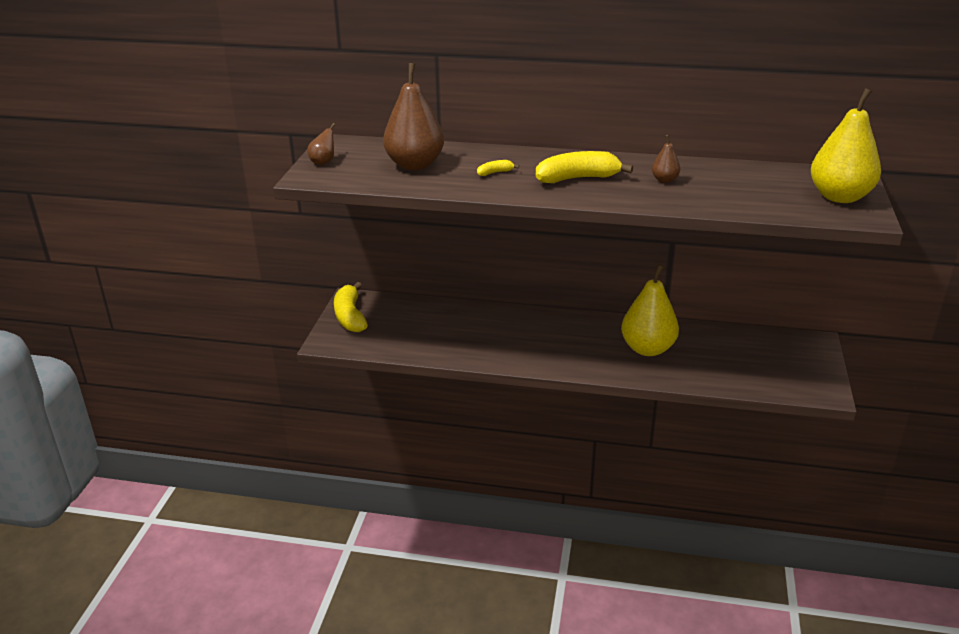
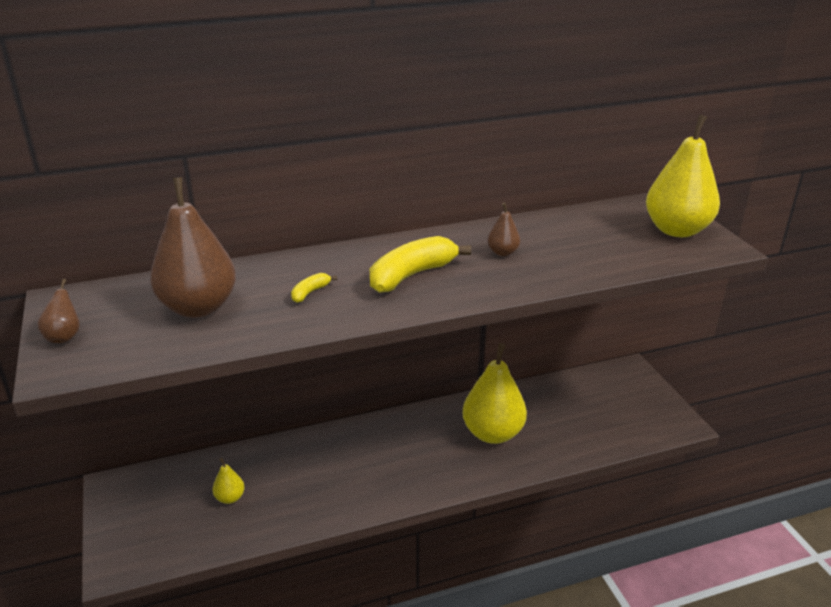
camera: 30 degrees left, 0 degrees up
yellow banana [334,282,368,332] -> none
none -> yellow pear [213,458,245,504]

